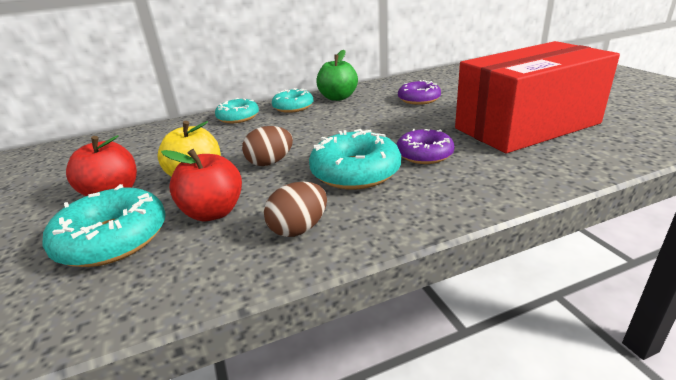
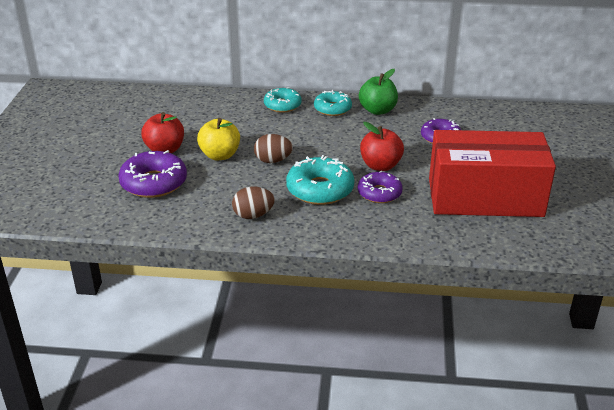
camera: 25 degrees right, 5 degrees up
turquoise donut [42,184,166,267] -> purple donut [118,150,187,198]
red apple [161,149,242,221] -> red apple moved to [360,122,404,171]

